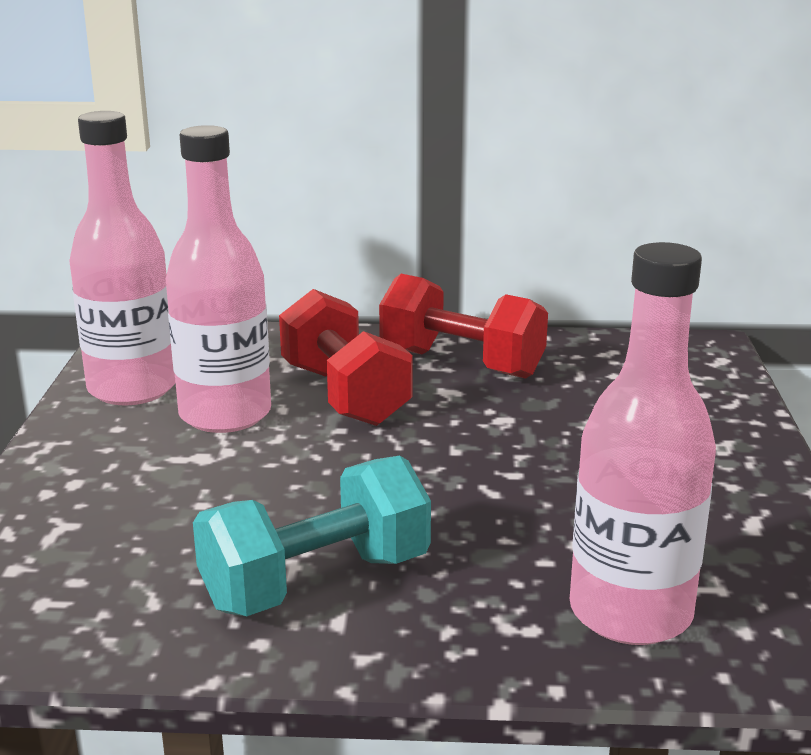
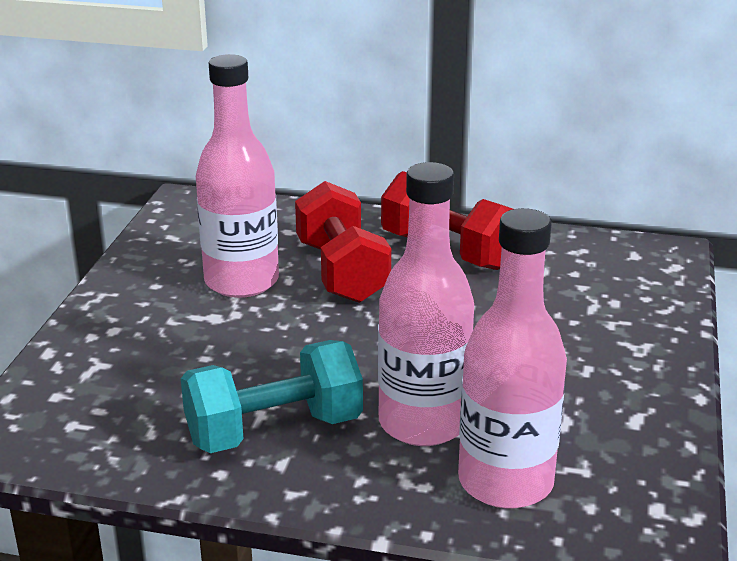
camera: 10 degrees right, 5 degrees up
pink bottle [69,111,175,405] -> pink bottle moved to [378,162,474,446]

